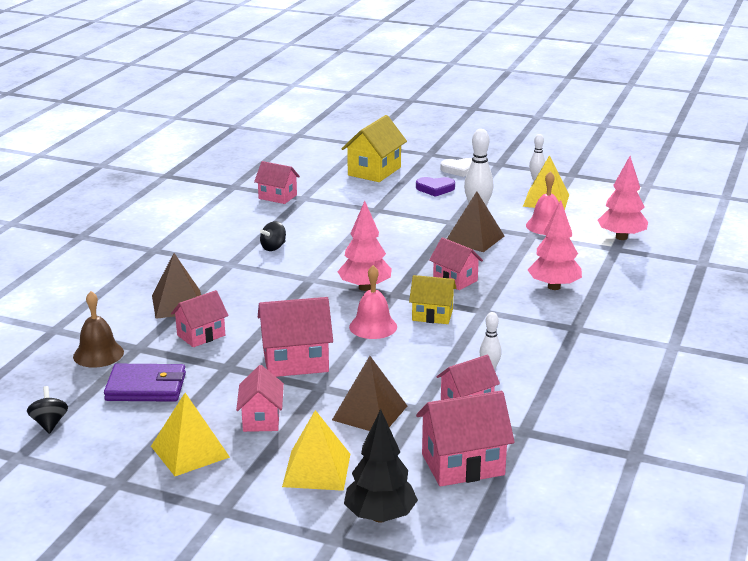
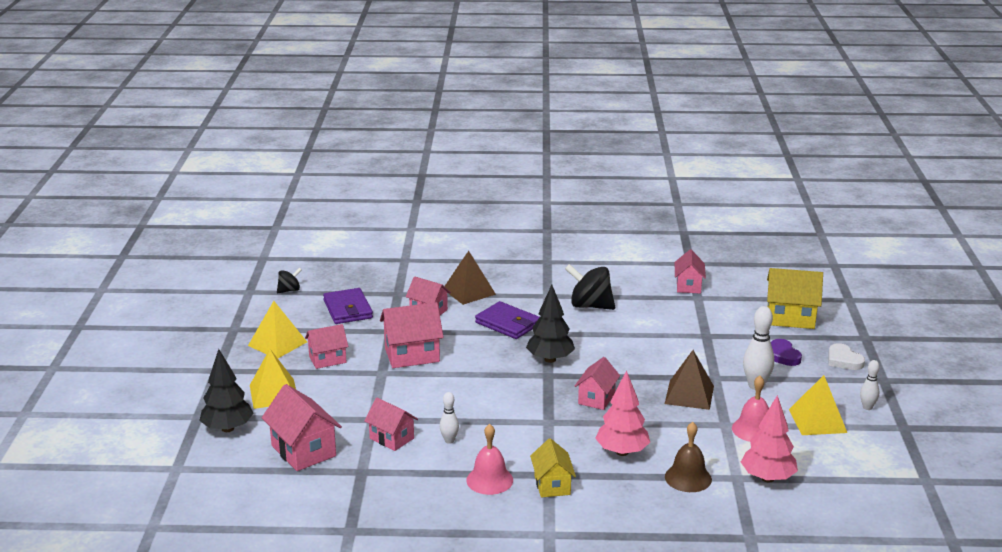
camera: 70 degrees right, 0 degrees up
brown bell [73,291,124,368] -> brown bell moved to [665,422,712,492]
pink house [258,297,333,377] -> pink house turned 75 degrees counterclockwise [380,302,444,368]
black spinning top [260,221,286,251] -> black spinning top [565,264,615,310], size x1.85
brown pyramid [332,356,407,431] -> none
pink tree [337,201,392,291] -> black tree [526,285,575,363]
pink bell [349,265,397,339] -> pink bell moved to [467,424,513,495]
yellow house [409,275,456,324] -> yellow house moved to [530,438,576,498]
none -> purple wallet [475,301,540,339]

